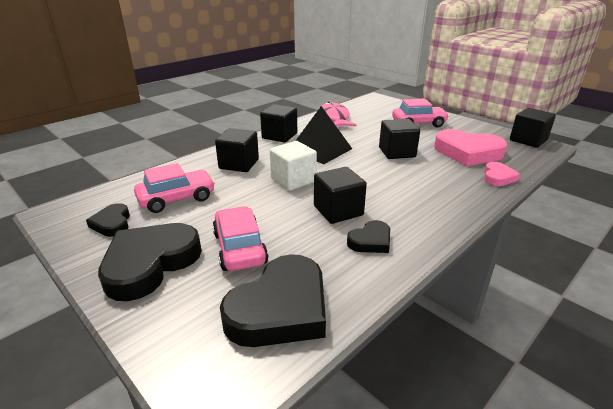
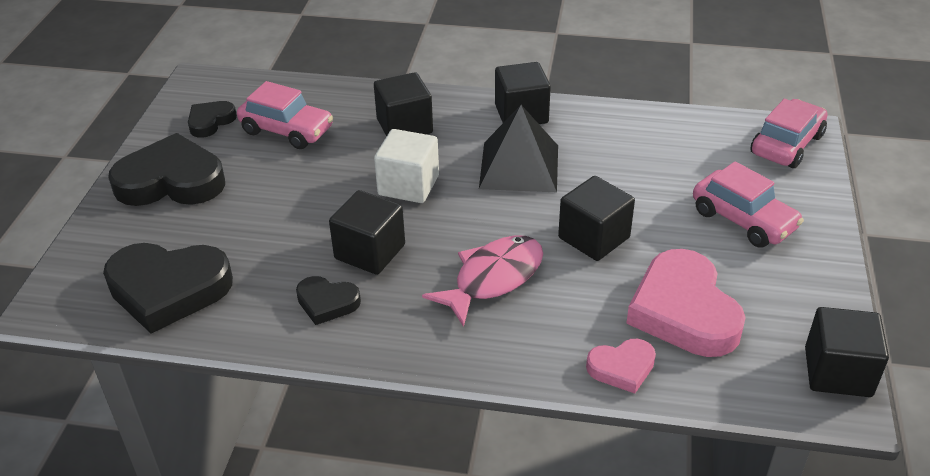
camera: 55 degrees right, 10 degrees up
pink car [212,206,268,271] -> pink car moved to [750,99,827,168]
pink fish [322,102,357,127] -> pink fish moved to [422,235,543,327]

